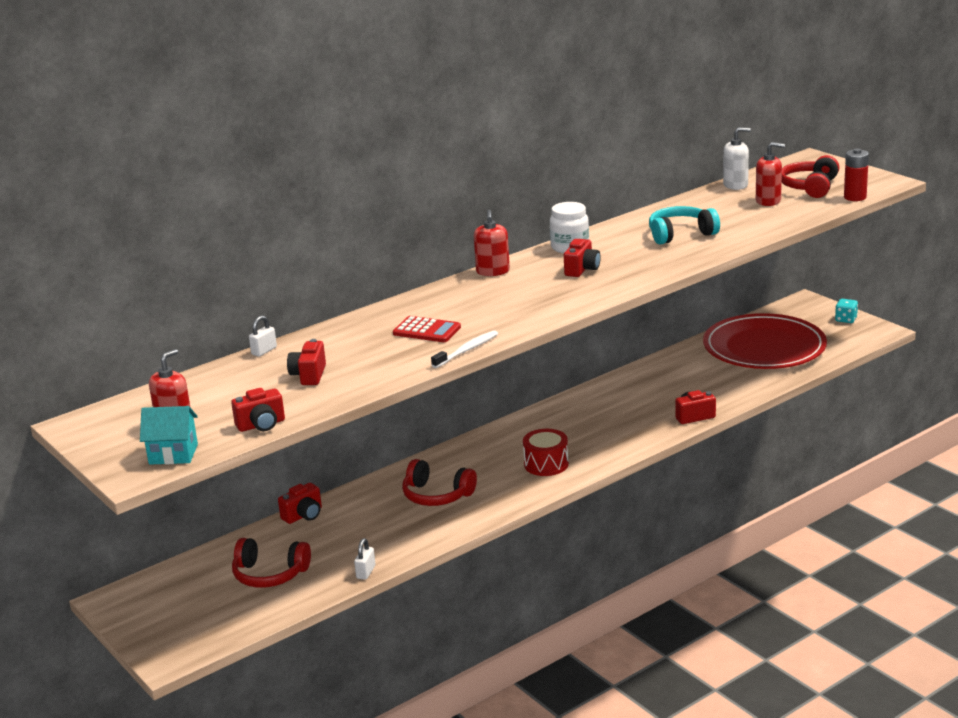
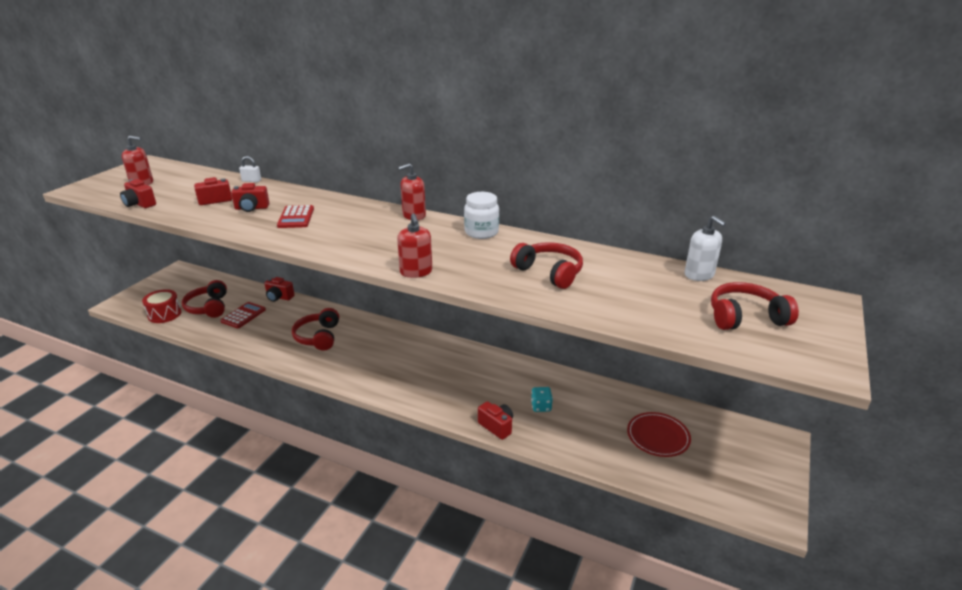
camera: 60 degrees right, 5 degrees up
turquoise house [140,406,198,465] -> none
white padlock [354,538,376,580] -> none
white toothbrush [431,330,498,368] -> none
red drum [523,429,569,476] -> red drum moved to [142,289,181,323]
red camera [564,239,601,277] -> red camera moved to [231,183,269,212]
turquoise headphones [649,206,720,244] -> red headphones [510,242,583,289]
red plate [703,313,827,369] -> red plate [627,412,691,457], size x0.50
red soap dispenser [756,142,785,206] -> red soap dispenser moved to [397,213,432,278]
turquoise dice [835,299,858,323] -> turquoise dice moved to [531,387,553,412]
red battery [844,148,869,201] -> none
none -> red calculator [221,302,266,328]

